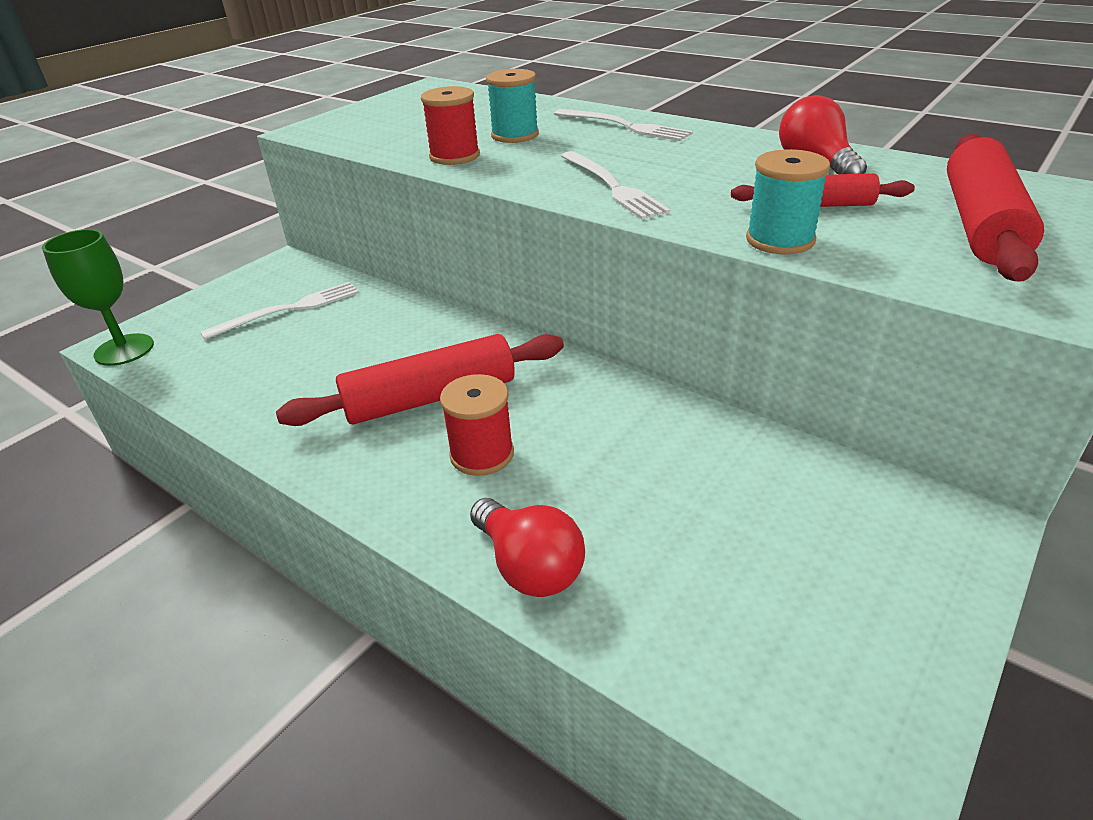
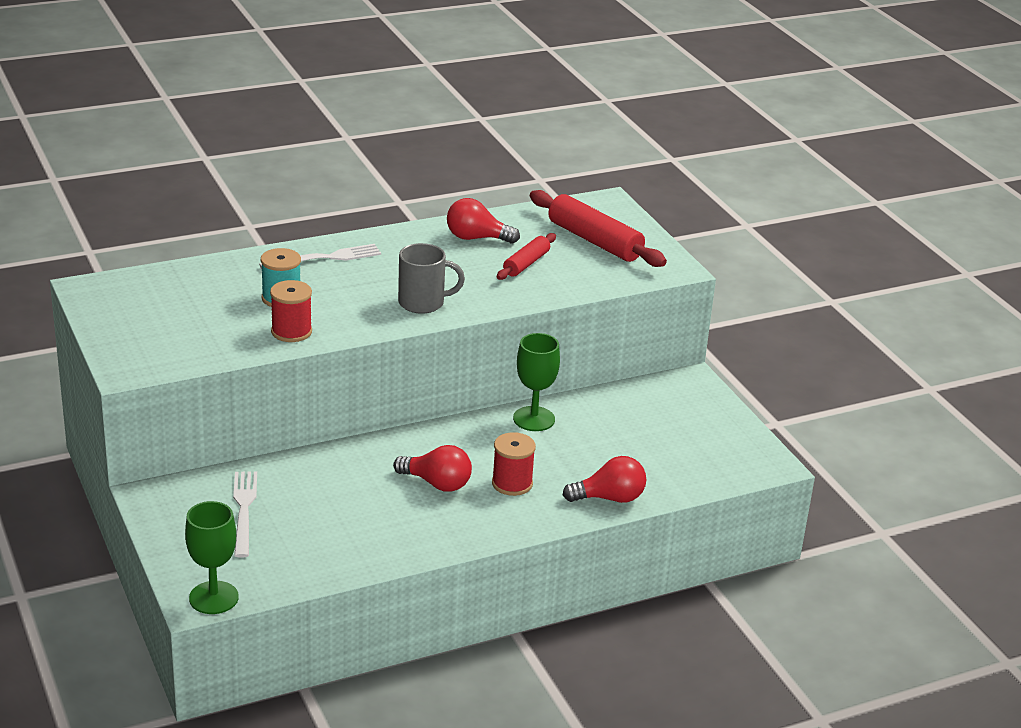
camera: 65 degrees left, 5 degrees down
red rolling pin [276,334,564,426] -> red light bulb [393,445,472,492]
white fork [561,151,671,219] -> grey mug [398,243,465,314]
turquoise spool [746,149,830,254] -> none
none -> green goblet [513,333,560,431]

